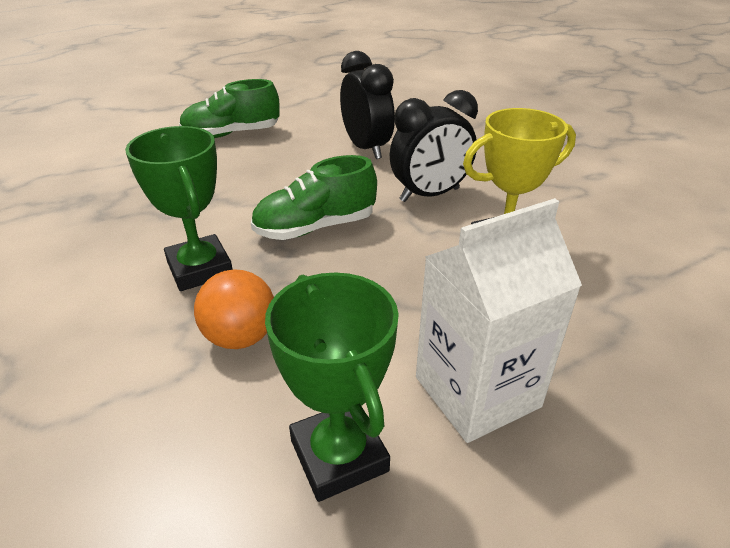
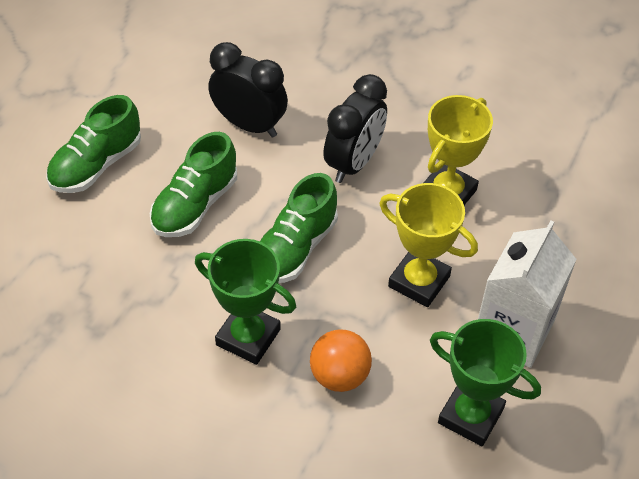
camera: 35 degrees left, 15 degrees up
none -> green shoe [150,132,237,237]
none -> yellow trophy [379,183,478,307]

